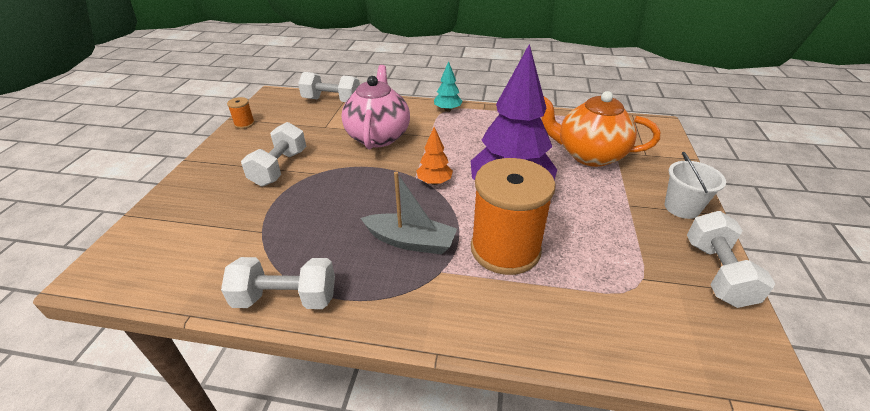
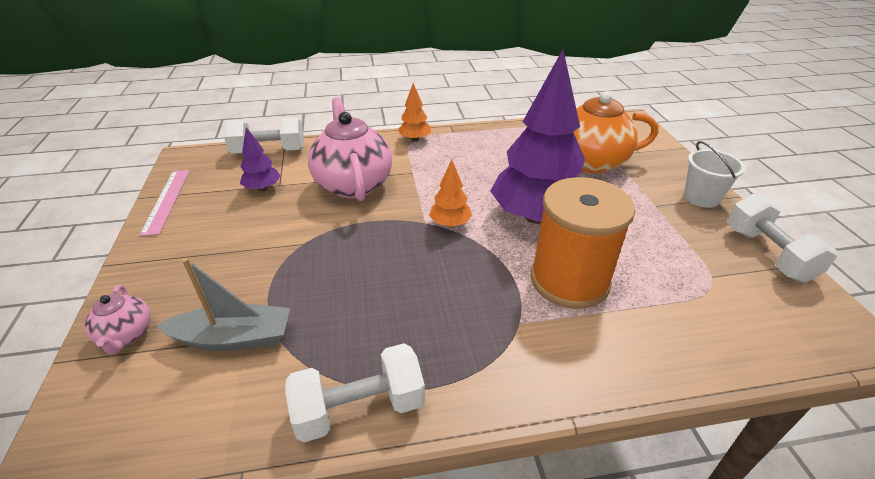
camera: 20 degrees left, 0 degrees up
orange spool [227,97,255,129] -> pink ruler [139,170,190,236]
white dumbbell [241,122,306,186] -> none
grey boat [361,172,457,254] -> grey boat moved to [156,258,290,351]
turquoise tree [434,61,463,112] -> orange tree [398,83,431,142]
none -> pink teapot [84,284,151,355]
none -> purple tree [240,127,280,191]

